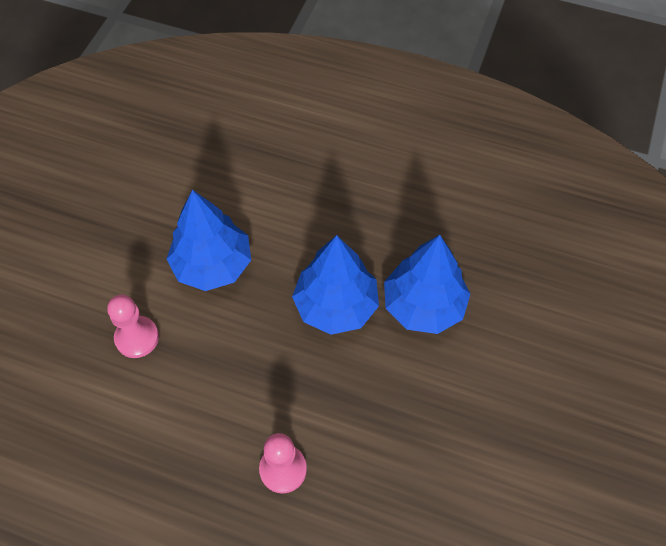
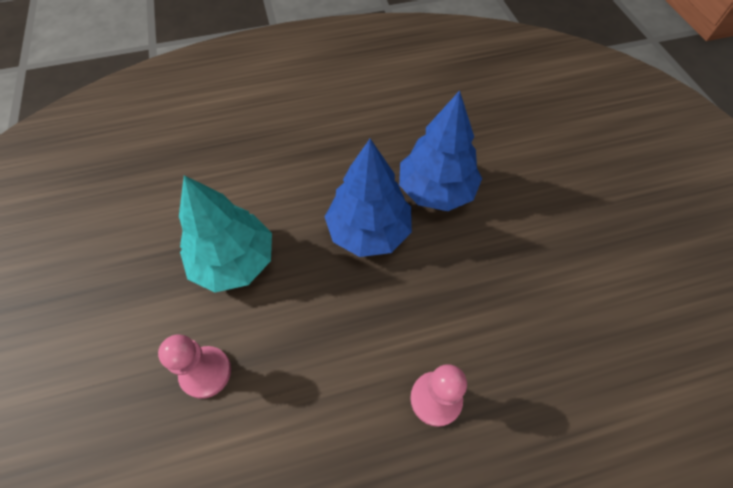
camera: 35 degrees left, 0 degrees up
blue tree [167,190,251,291] -> turquoise tree [179,175,272,293]

